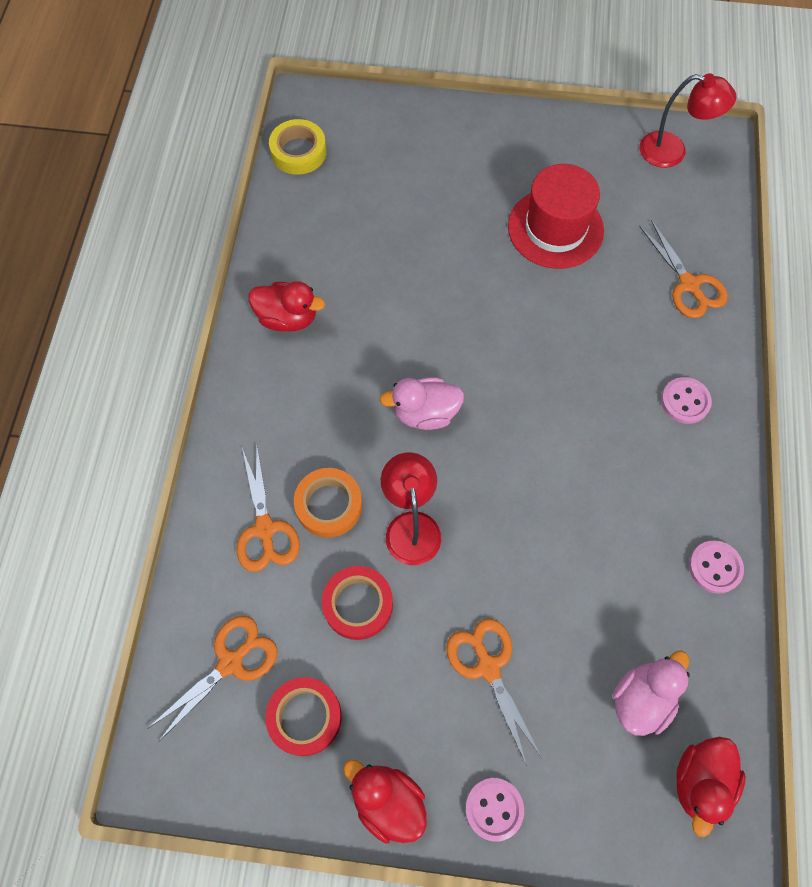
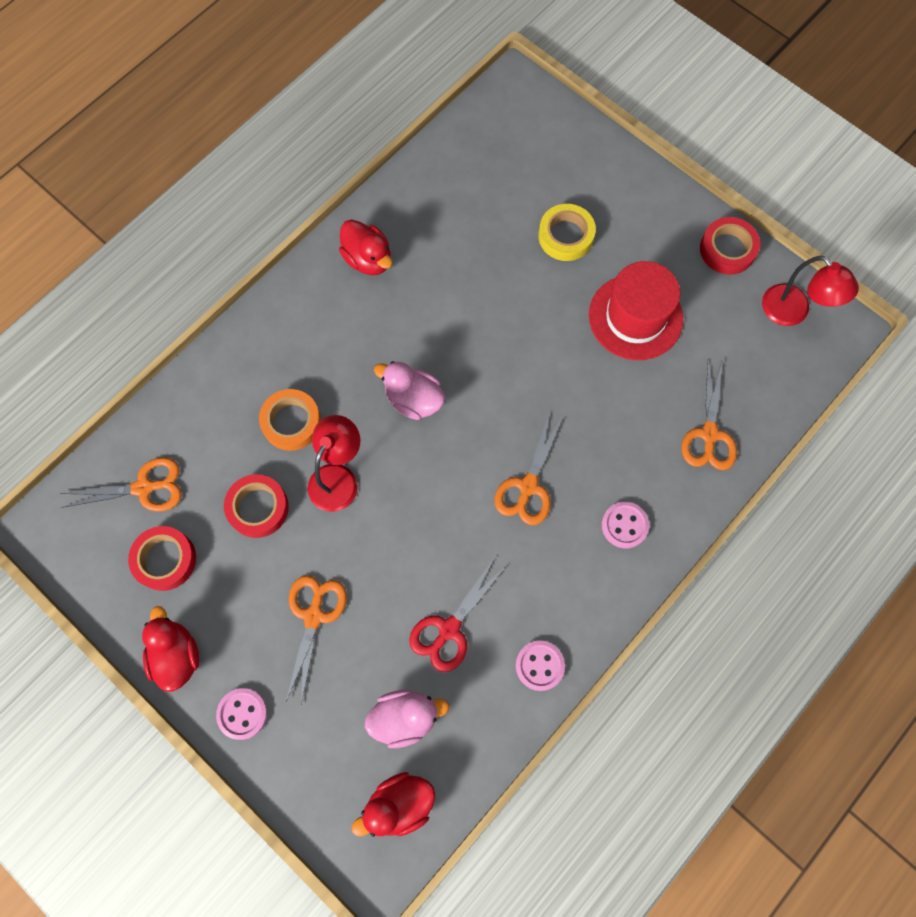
camera: 35 degrees right, 5 degrees up
orange scissors [237,447,300,572] -> orange scissors moved to [494,412,563,525]
yellow tape [269,119,327,175] -> yellow tape moved to [538,204,596,261]
none -> red scissors [409,557,507,672]
none -> red tape [700,217,760,275]

